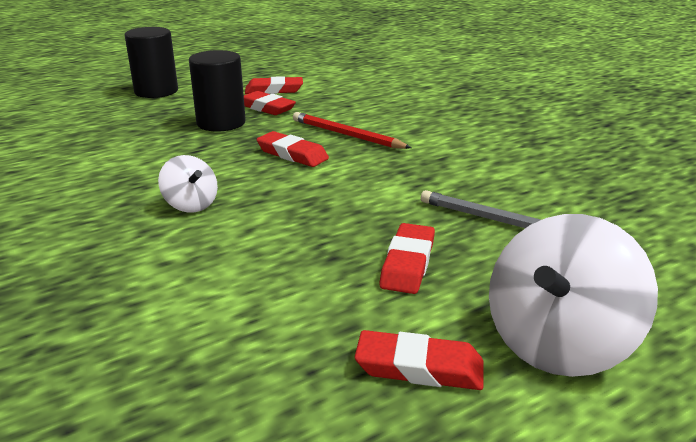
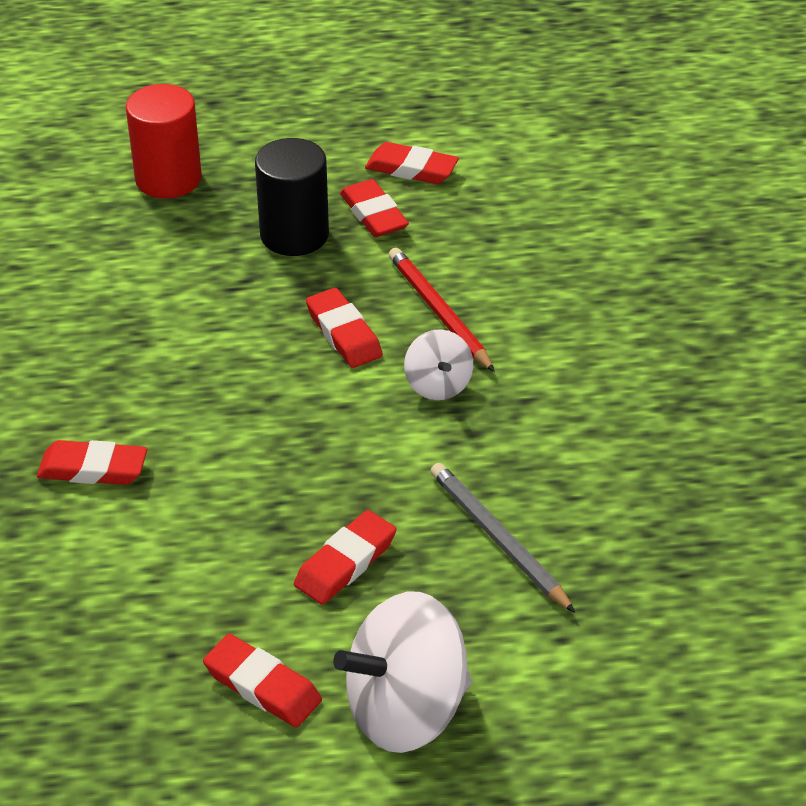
camera: 25 degrees right, 15 degrees up
black cylinder [125,27,178,98] -> none
white spinning top [158,155,218,212] -> white spinning top moved to [404,329,473,400]
none -> red eraser [37,440,147,485]
none -> red cylinder [126,84,202,199]

